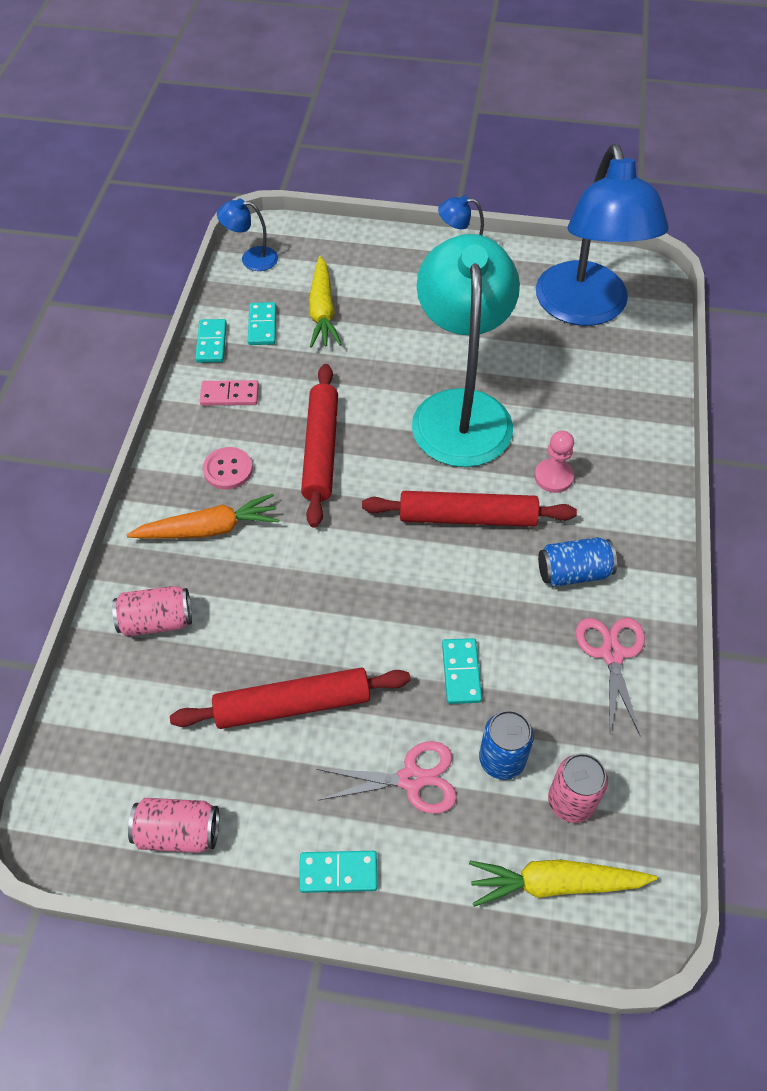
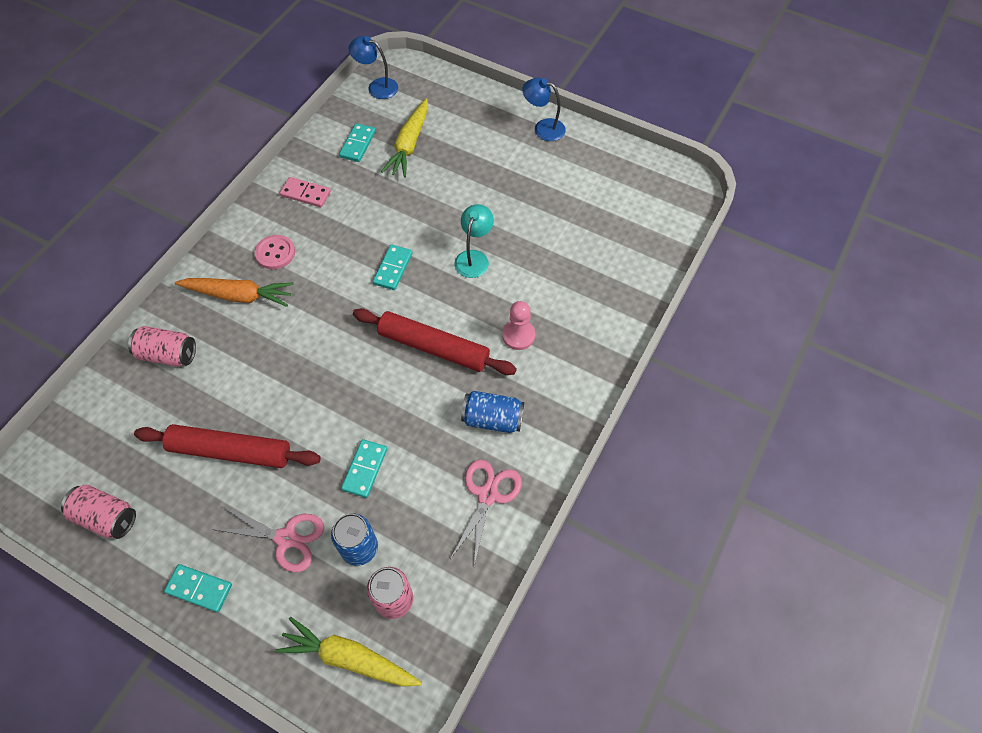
camera: 20 degrees right, 5 degrees up
turquoise domino [195,319,227,363] -> turquoise domino moved to [373,244,412,290]
red rolling pin [301,364,338,528] -> none
turquoise lamp [412,234,520,467] -> turquoise lamp [454,204,494,278], size x0.41
blue lamp [536,144,668,326] -> none

